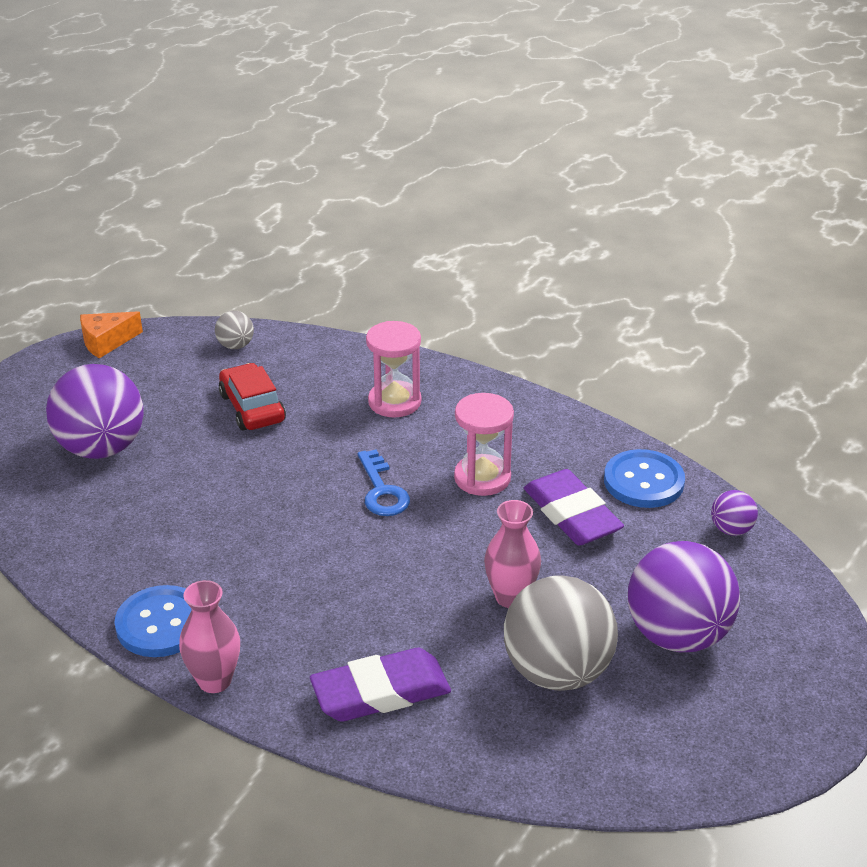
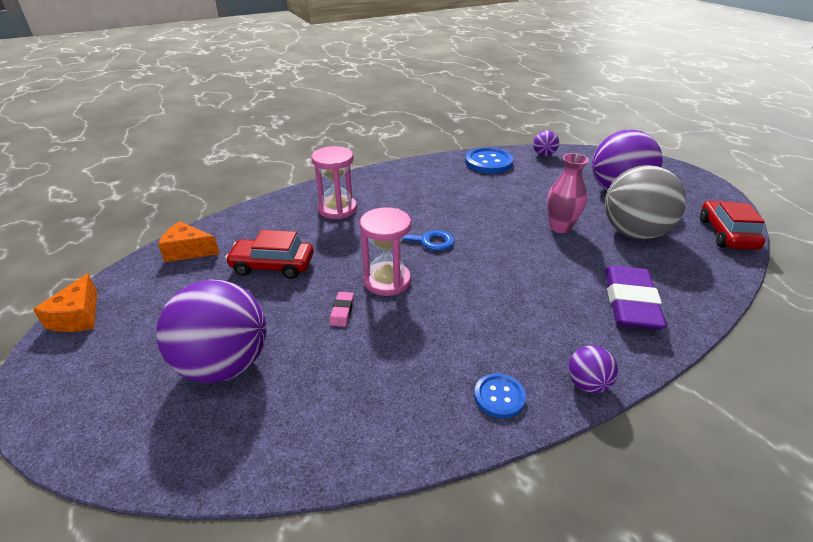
camera: 60 degrees left, 0 degrees up
blue button [115,585,192,657] -> blue button [474,373,526,418], size x0.59
pink vase [179,580,240,693] -> purple ball [568,345,618,393]
grey ball [215,311,254,349] -> orange cheese [158,221,219,262]
pink hourglass [454,393,514,496] -> pink hourglass moved to [359,207,411,296]
purple eraser [524,469,624,545] -> none
none -> pink eraser [330,292,354,327]
none -> red car [700,201,765,250]

